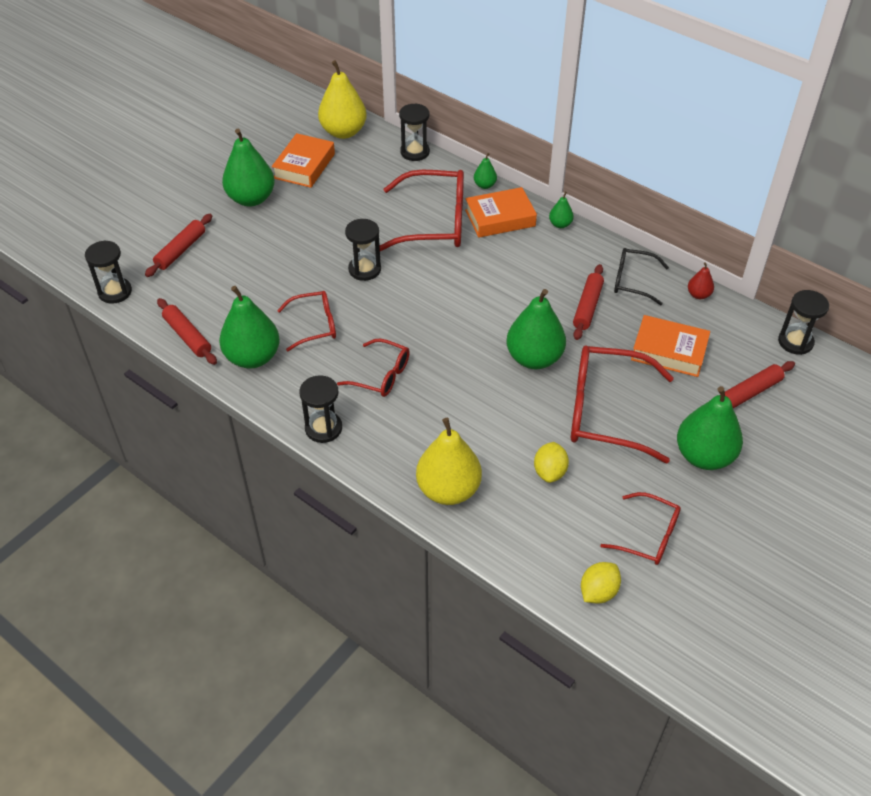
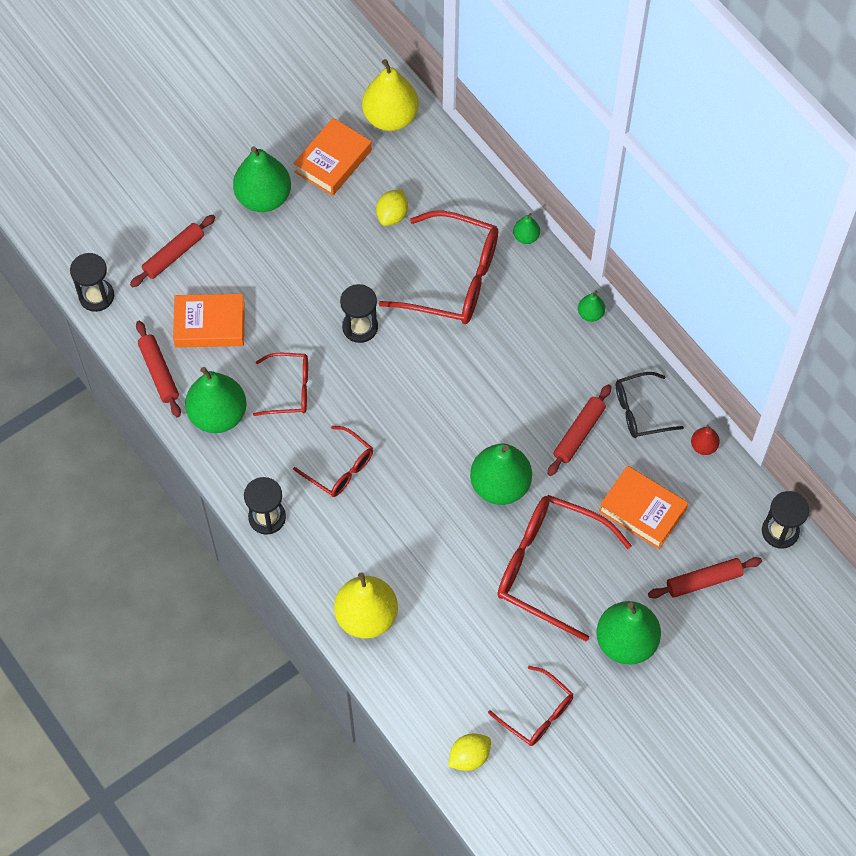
camera: 15 degrees right, 15 degrees up
black hourglass [399,103,430,161] -> none
orange book [465,187,537,238] -> orange book moved to [173,294,245,348]
yellow lemon [534,442,569,483] -> yellow lemon moved to [376,189,408,226]
black glasses [614,248,669,305] -> black glasses turned 45 degrees counterclockwise [616,372,684,438]

